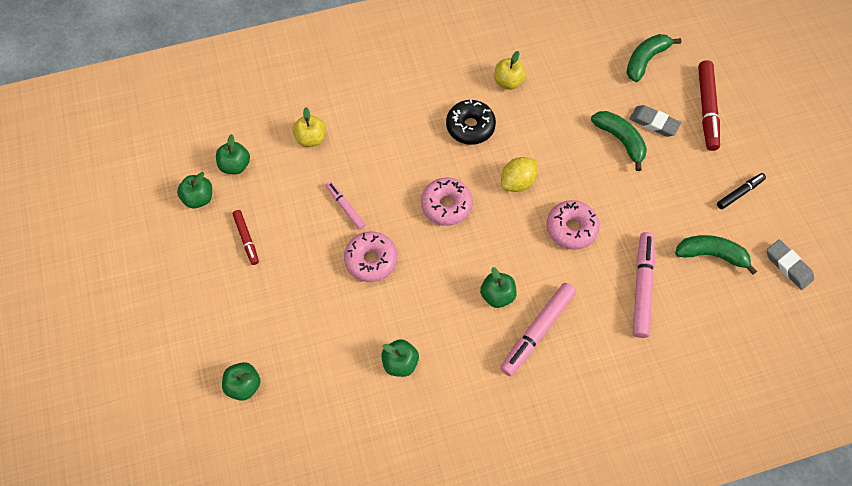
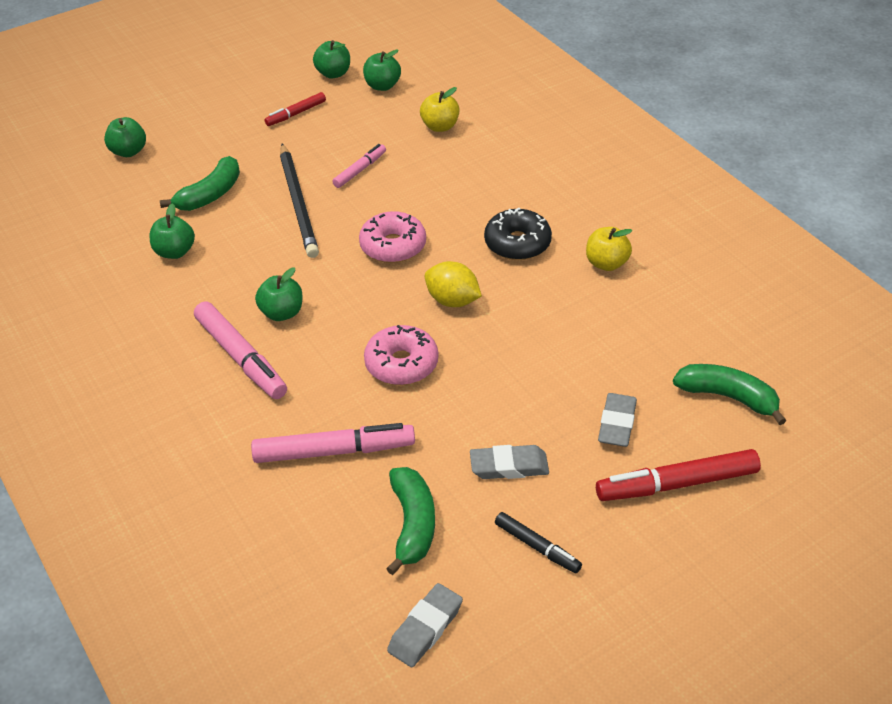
camera: 75 degrees right, 20 degrees down
pink donut [344,231,397,282] -> black pencil [280,144,319,258]
pink marker [500,283,576,376] -> pink marker turned 150 degrees counterclockwise [194,301,287,399]
green banana [591,111,647,171] -> green banana moved to [160,156,240,211]
none -> grey eraser [470,445,549,479]

